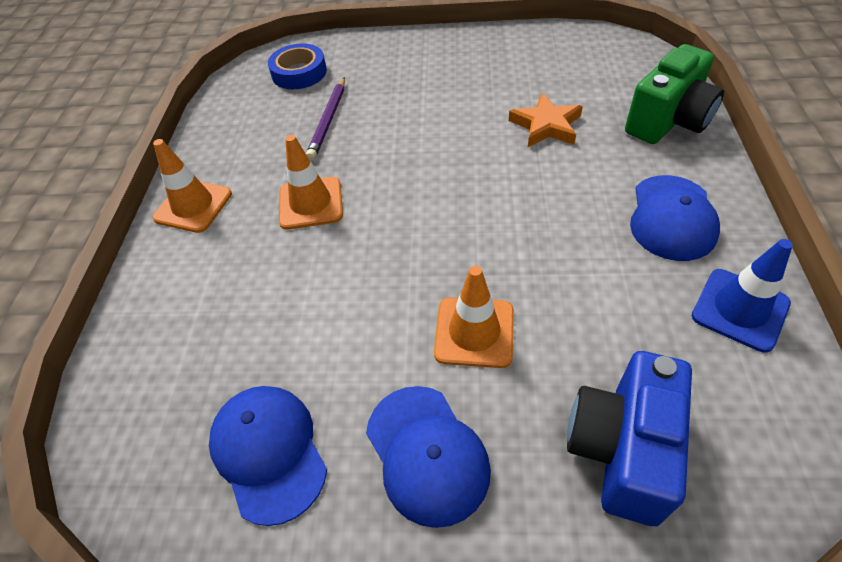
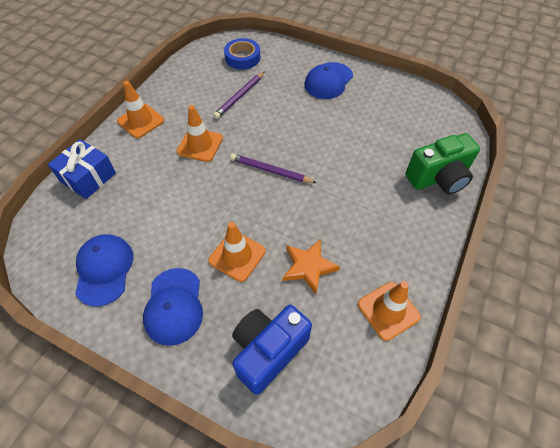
camera: 20 degrees right, 5 degrees up
orange star [509,93,583,147] -> orange star moved to [283,239,340,294]
blue cap [630,175,720,261] -> blue cap moved to [304,62,353,99]
blue traffic cone [692,239,793,352] -> orange traffic cone [358,281,421,341]
none -> blue gift [48,139,116,199]
none -> purple pencil [230,154,317,183]

